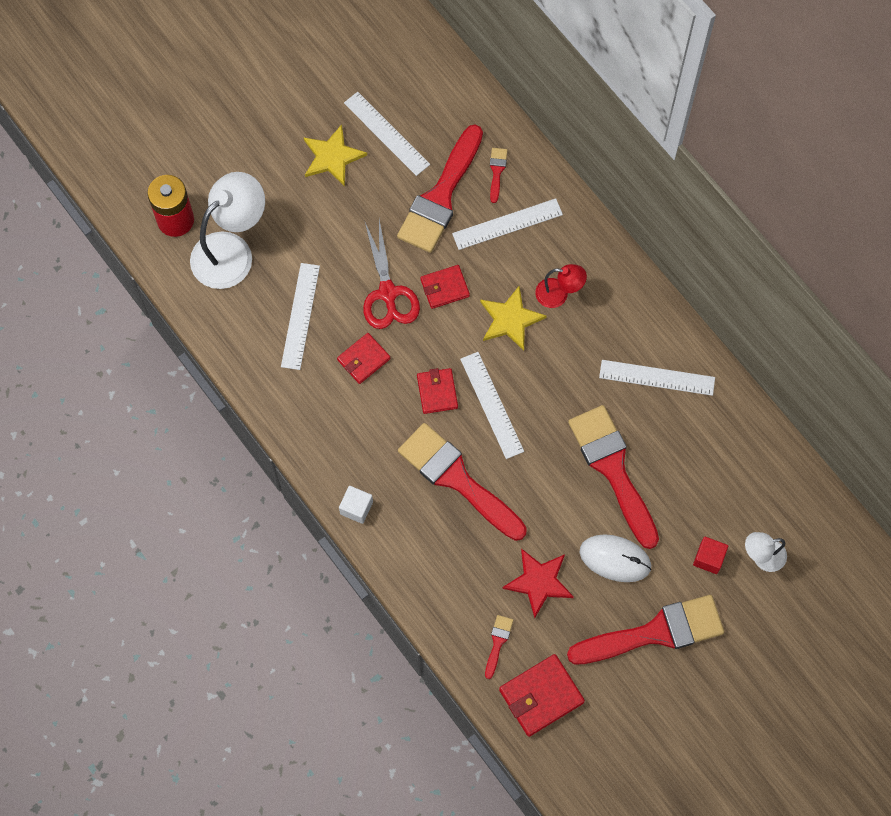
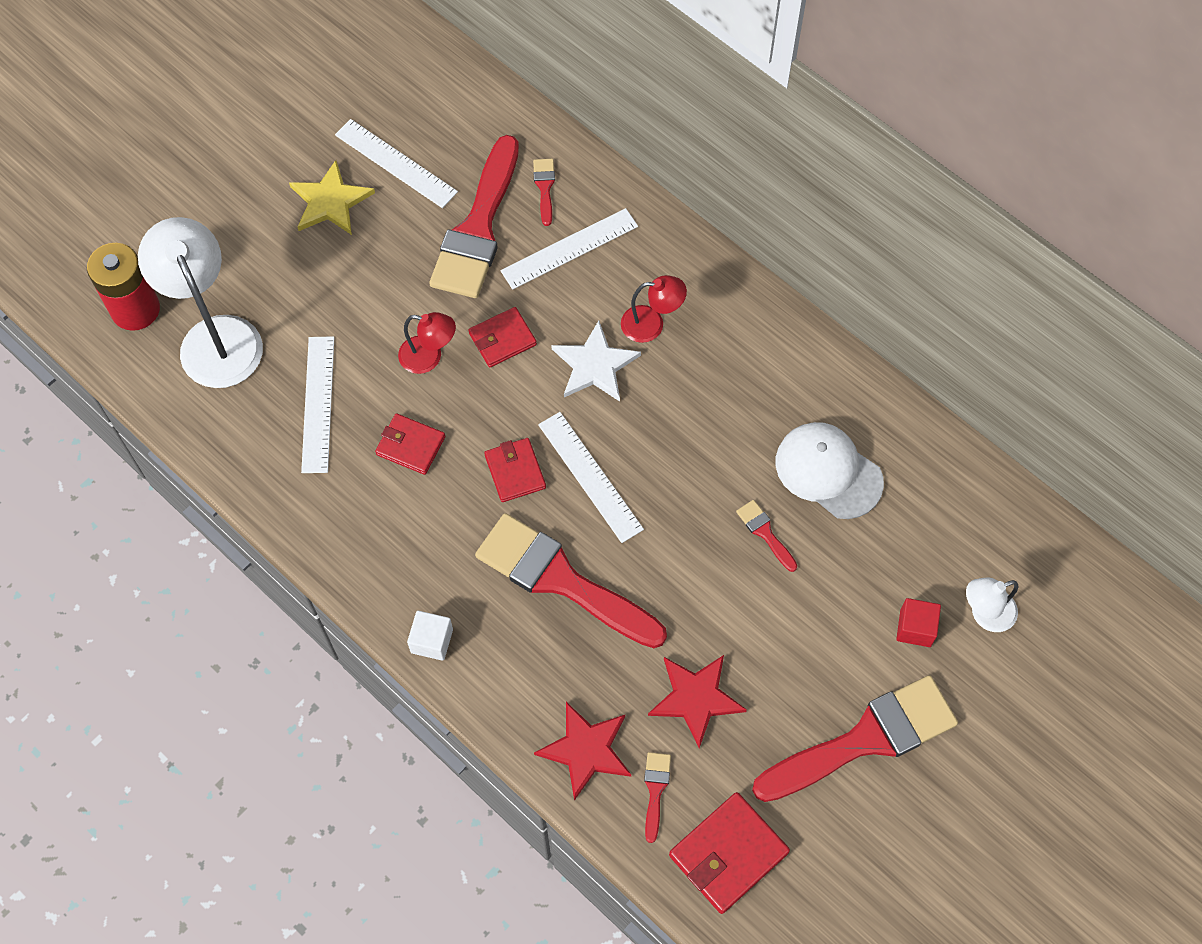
camera: 10 degrees left, 5 degrees down
white lamp [190,172,265,289] -> white lamp turned 60 degrees counterclockwise [138,217,263,388]
red wallet [337,333,390,384] -> red wallet turned 75 degrees clockwise [375,413,445,475]
red scissors [363,220,420,329] -> red lamp [398,312,456,374]
yellow star [480,286,546,351] -> white star [551,321,641,401]
red brush [568,405,659,549] -> red brush [736,500,797,572], size x0.41
white mouse [580,534,652,582] -> none
white ruler [599,360,715,396] -> none
none -> red star [534,702,631,801]
none -> white cap [776,422,884,519]

